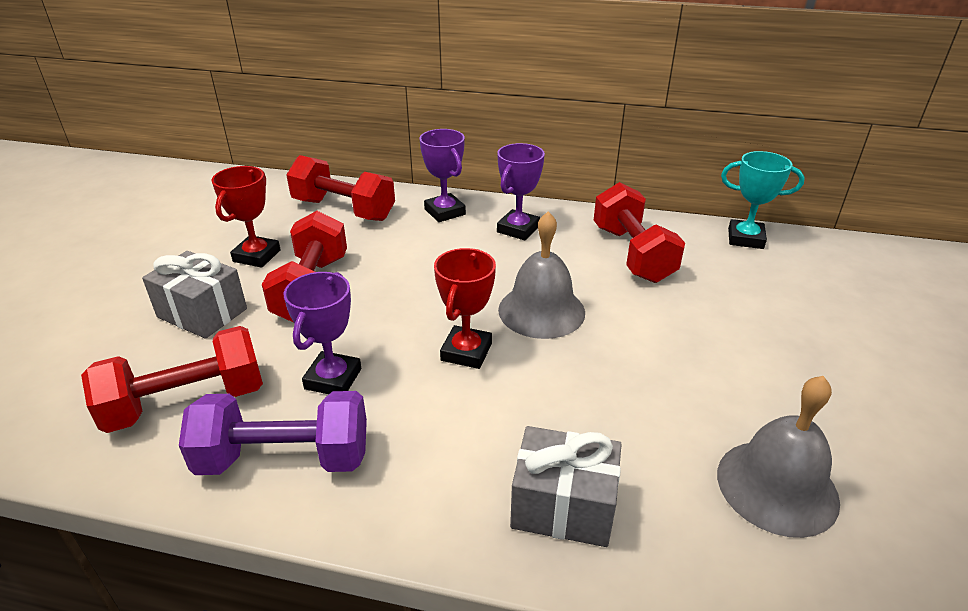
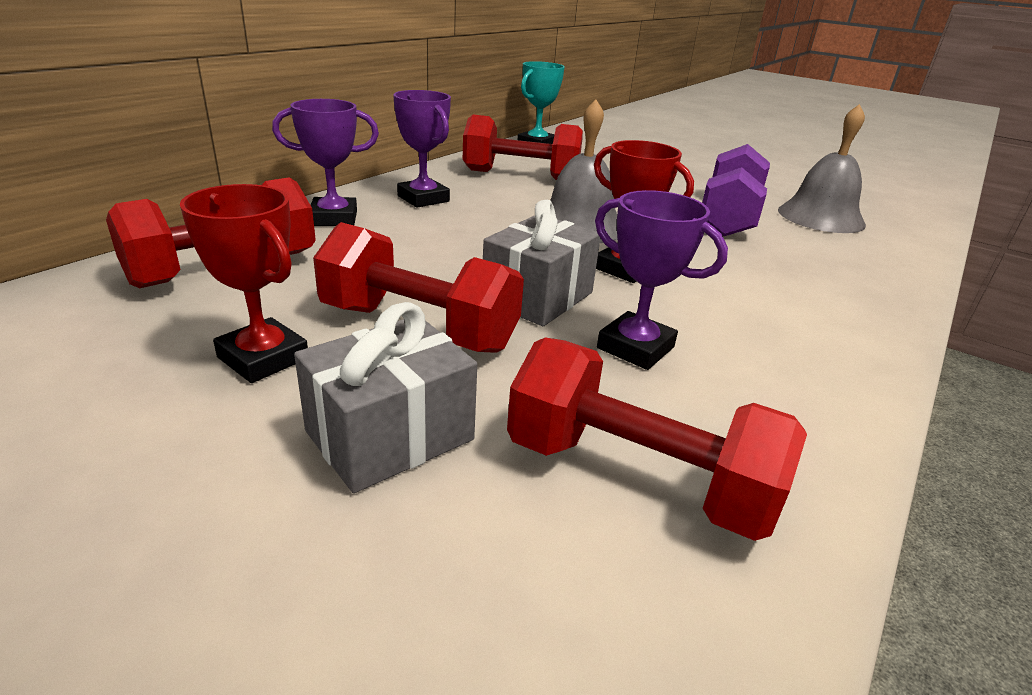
camera: 70 degrees left, 5 degrees down
red dumbbell [81,326,263,433] -> red dumbbell turned 60 degrees counterclockwise [507,337,807,541]
purple dumbbell [179,391,367,475] -> purple dumbbell moved to [702,144,770,236]
grey gift [510,426,622,547] -> grey gift moved to [483,200,600,326]

